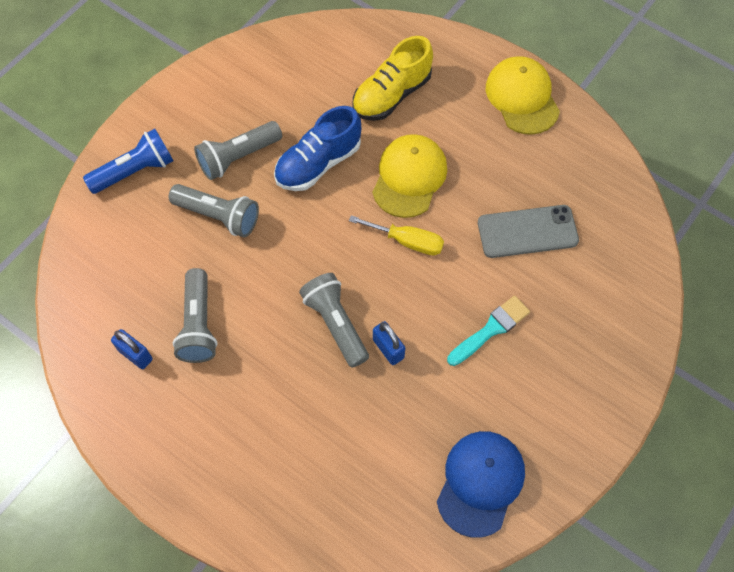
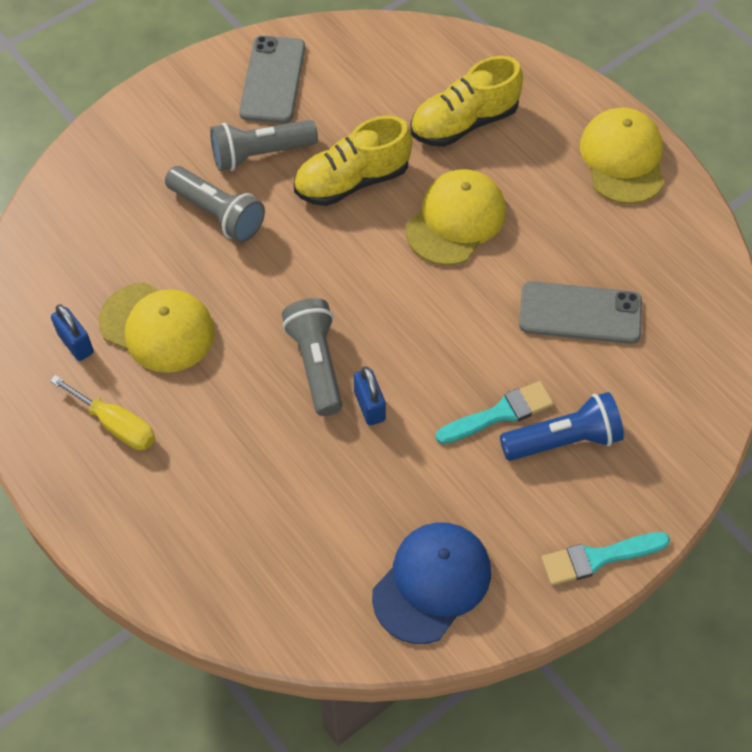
camera: 15 degrees right, 5 degrees down
blue flashlight [83,129,173,194] -> blue flashlight moved to [500,392,624,461]
grey flashlight [173,268,217,363] -> yellow cap [99,282,215,373]
blue shoe [274,106,361,191] -> yellow shoe [294,115,412,206]
yellow screwdriver [349,215,444,255] -> yellow screwdriver moved to [50,375,155,450]
none -> grey phone [239,36,305,123]
none -> turquoise brush [541,532,670,585]

